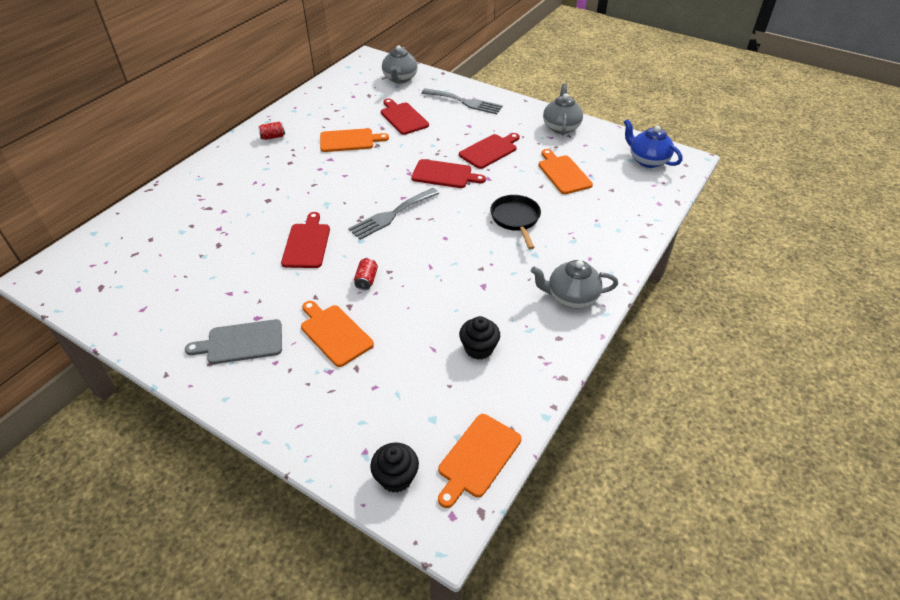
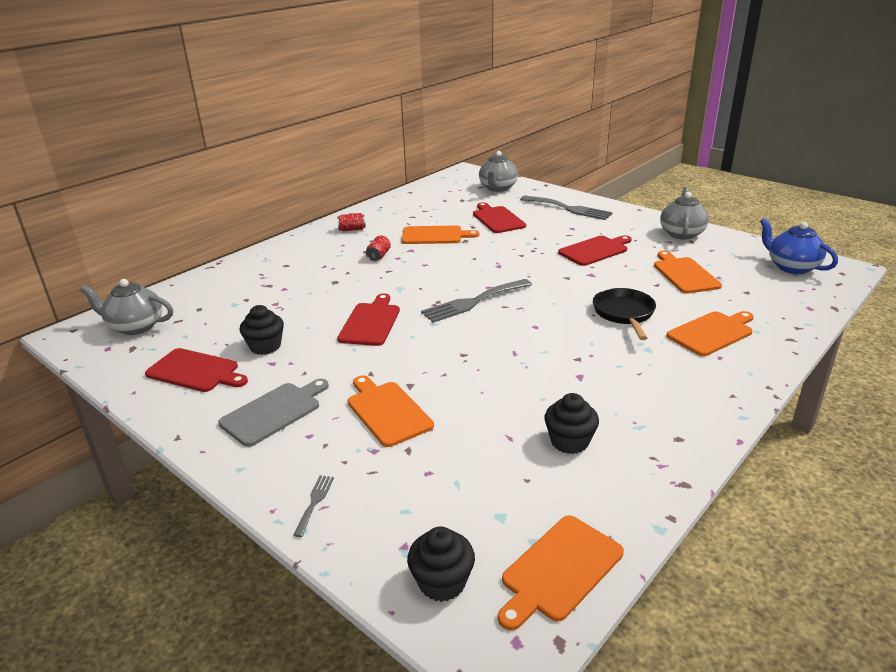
camera: 10 degrees right, 15 degrees down
grey cutting board [185,319,282,364] -> grey cutting board turned 135 degrees clockwise [218,379,329,447]
red can [354,258,378,290] -> red can moved to [366,235,391,261]
red cutting board [411,159,486,188] -> red cutting board moved to [145,348,248,392]
grey teapot [531,260,618,308] -> grey teapot moved to [80,279,173,335]
none -> black cupcake [240,305,284,355]
none -> grey fork [293,475,334,537]
none -> orange cutting board [667,311,754,356]

